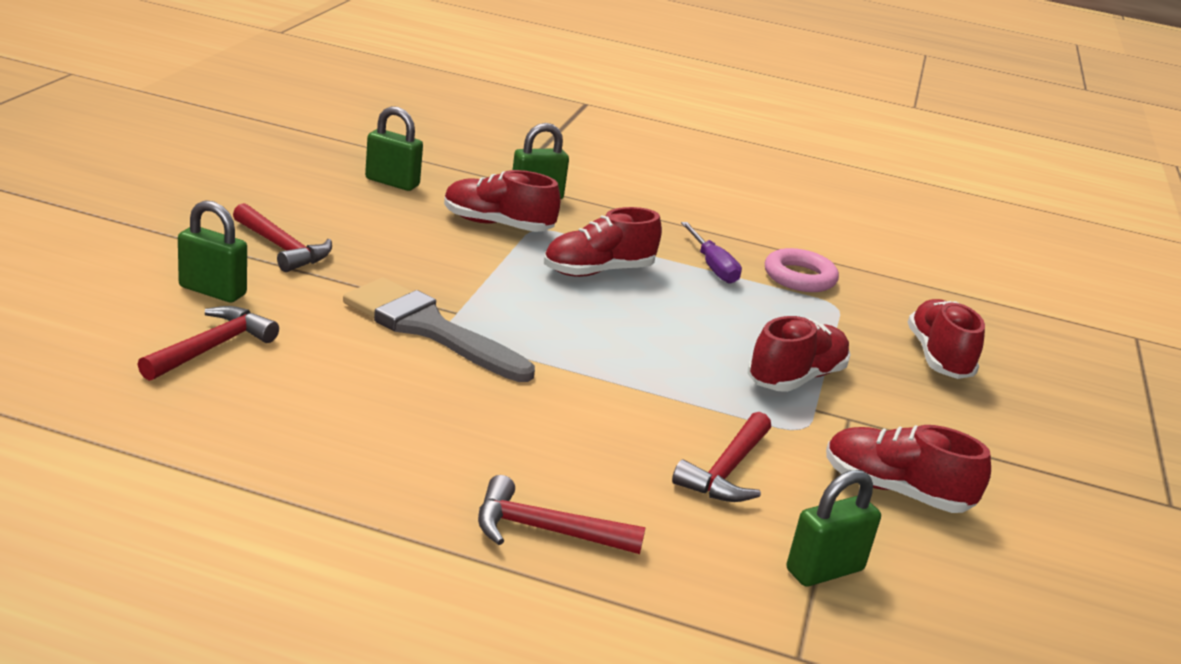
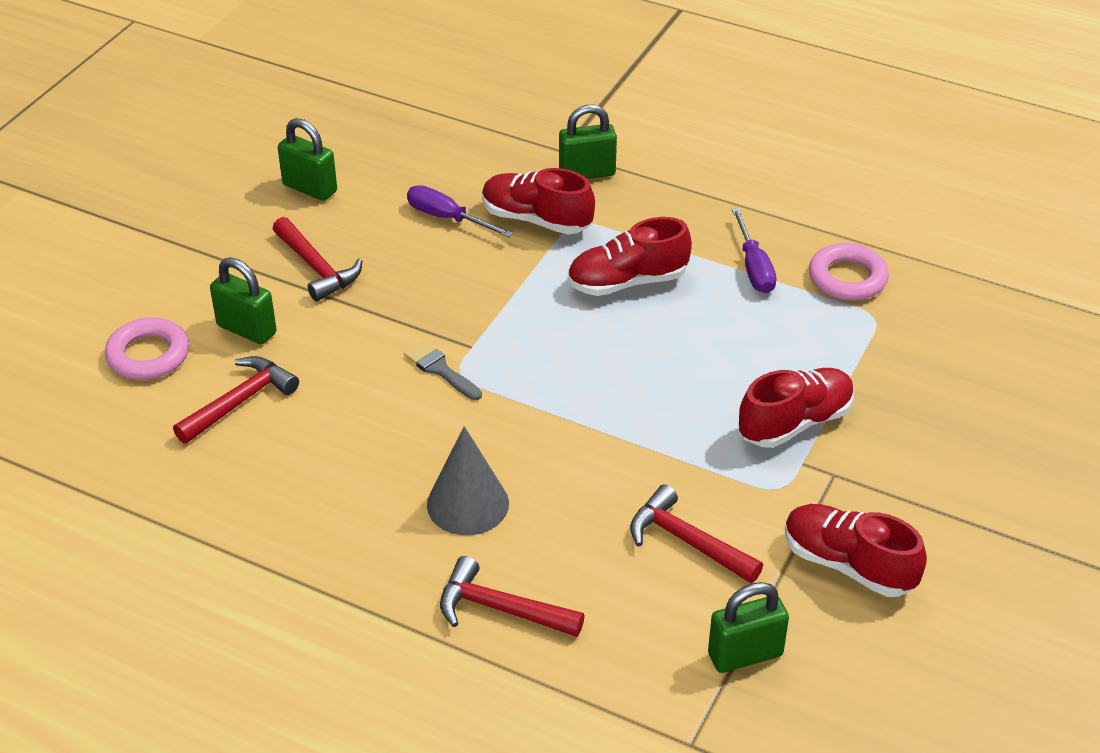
camera: 15 degrees right, 15 degrees up
grey brush [343,278,535,382] -> grey brush [404,341,482,400], size x0.47
green padlock [365,106,423,191] -> green padlock moved to [278,118,337,201]
red hammer [672,412,771,502] -> red hammer turned 90 degrees clockwise [630,484,763,583]
red shoe [908,299,985,379] -> none
none -> pink ring [105,317,189,380]
none -> purple screwdriver [407,185,513,237]
none -> grey cone [427,426,509,535]

